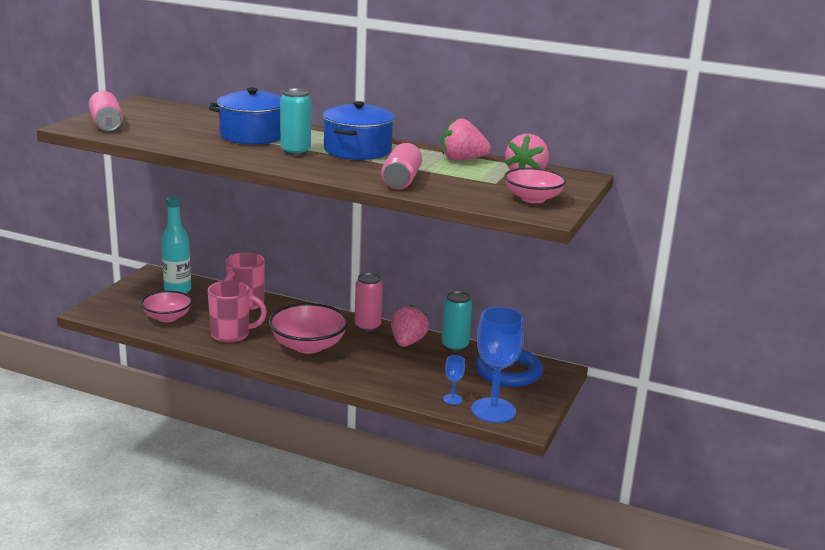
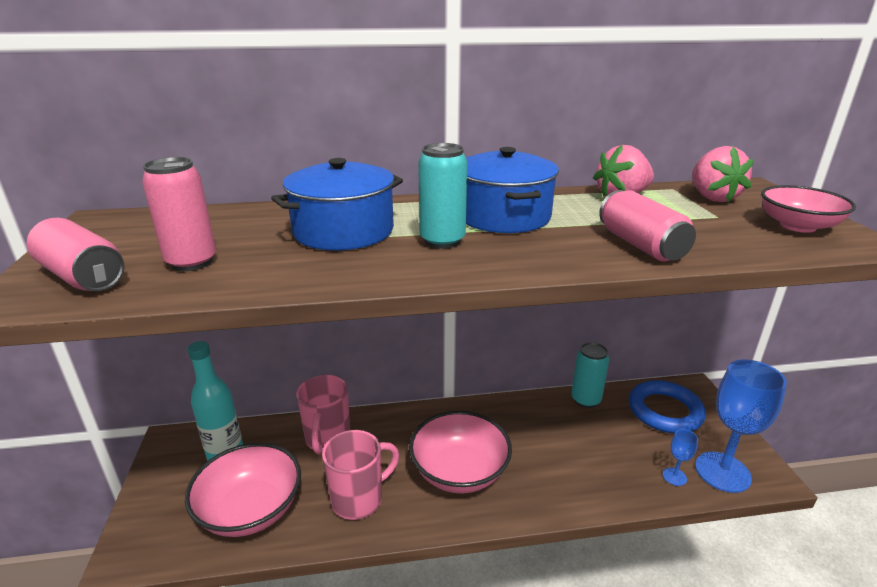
camera: 30 degrees left, 5 degrees up
pink bowl [141,291,192,322] -> pink bowl [185,443,301,537], size x1.52
pink can [355,273,383,332] -> pink can moved to [142,157,216,271]
pink strawberry [391,304,429,347] -> none

